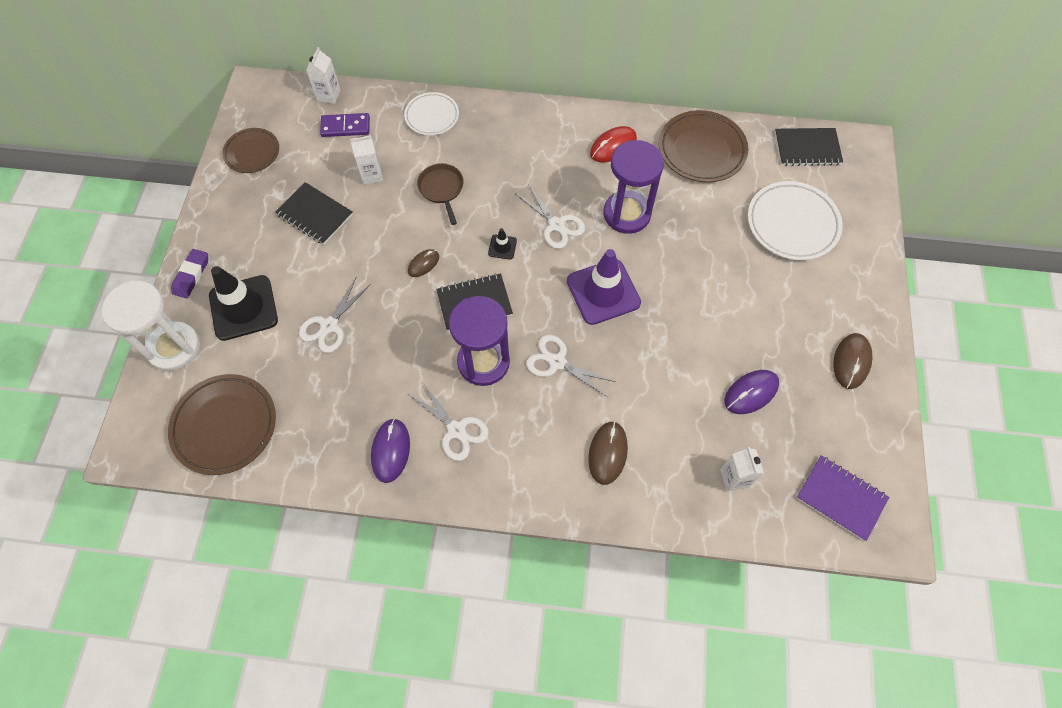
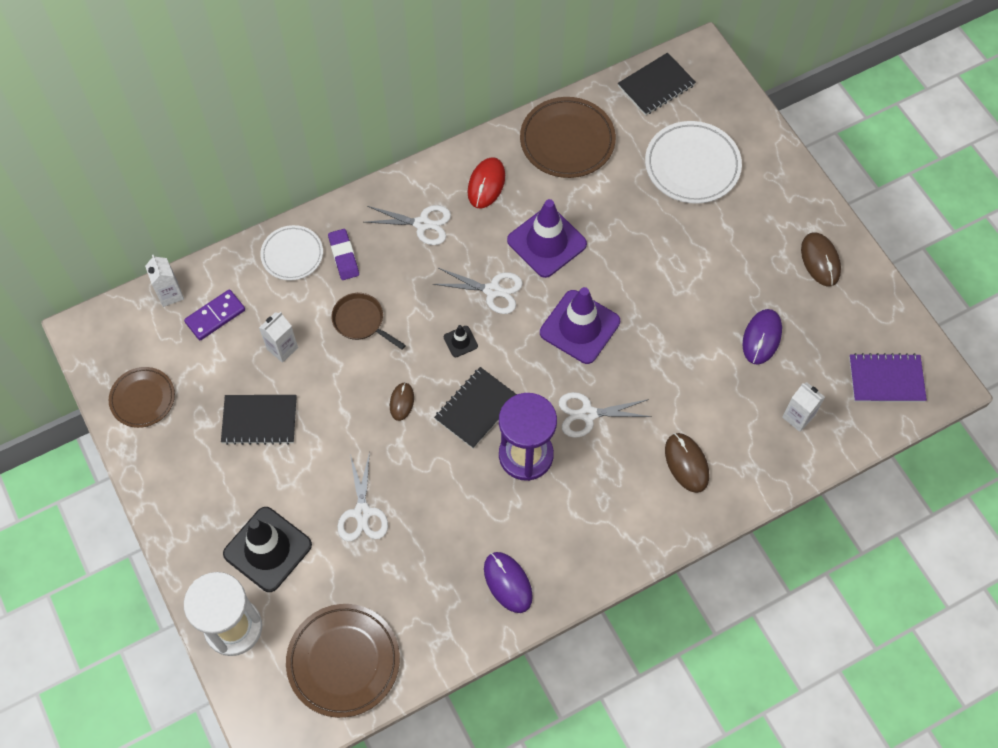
camera: 35 degrees left, 0 degrees up
purple eraser [171,249,208,298] -> purple eraser moved to [328,229,359,280]
white scissors [409,383,489,461] -> white scissors moved to [365,205,451,245]
purple hourglass [604,140,664,234] -> purple traffic cone [507,199,587,278]

